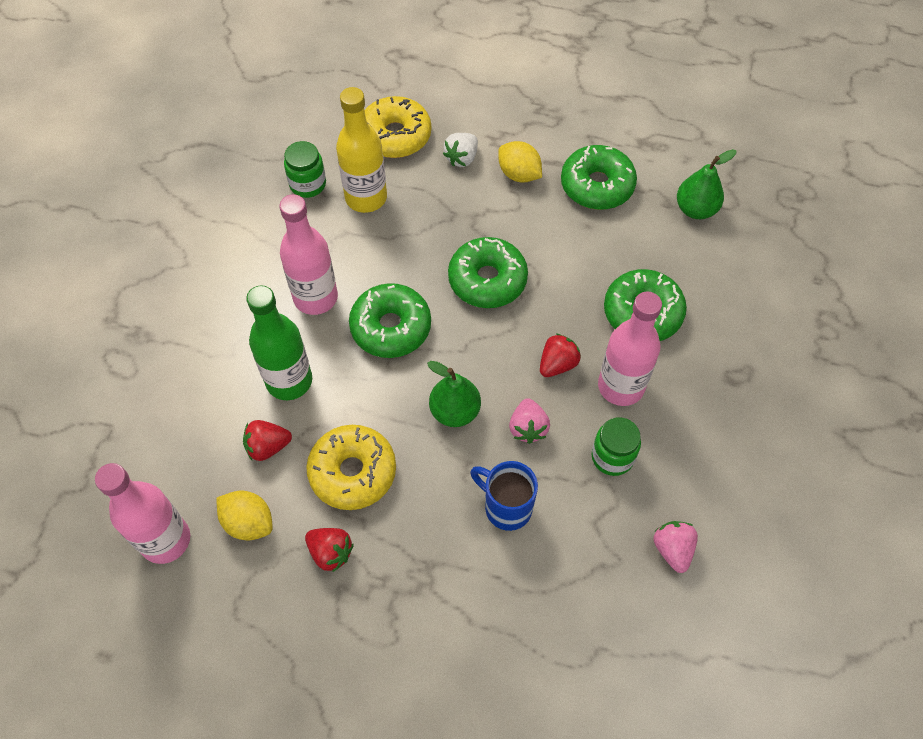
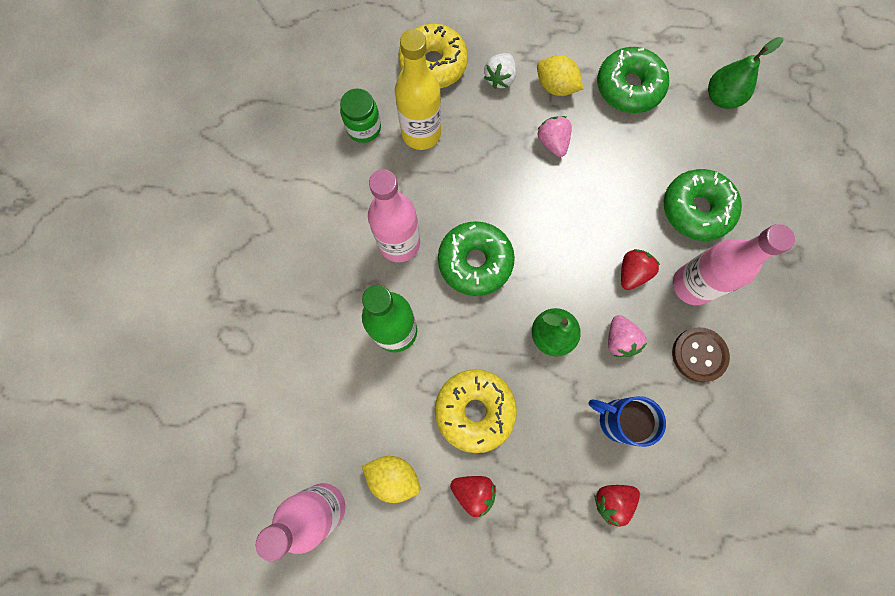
camera: 10 degrees left, 15 degrees up
red strawberry [243,420,292,461] -> red strawberry moved to [594,485,640,527]
green donut [448,237,528,308] -> none
green jar [592,417,641,476] -> brown button [672,327,730,382]
pink strawberry [654,521,698,573] -> pink strawberry moved to [538,116,572,157]

